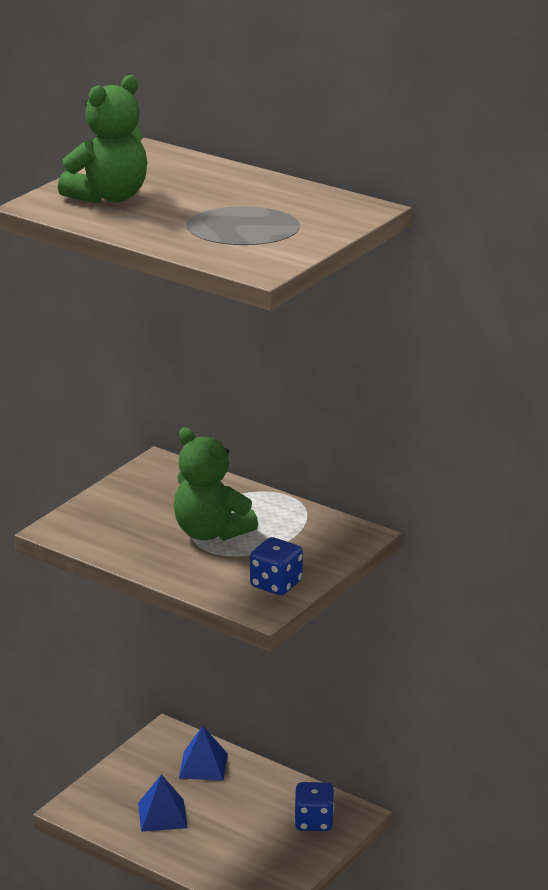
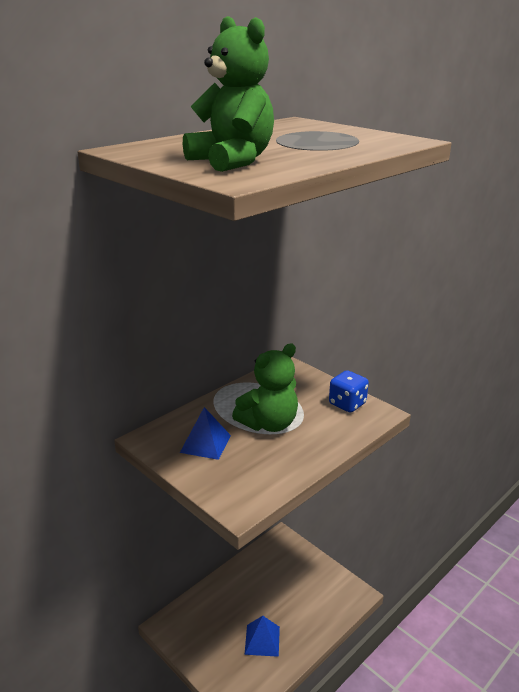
camera: 80 degrees left, 0 degrees up
blue pyramid [179,726,228,781] -> blue pyramid moved to [180,407,231,460]
blue dice [294,782,334,831] -> none

